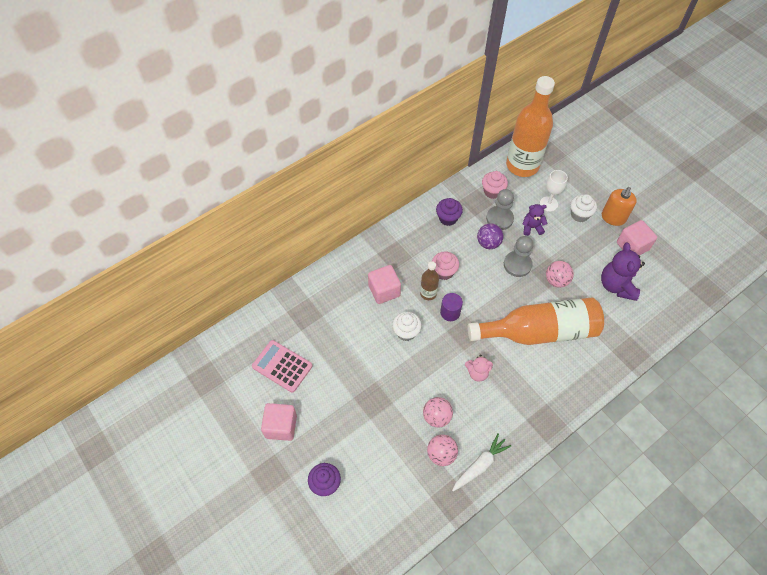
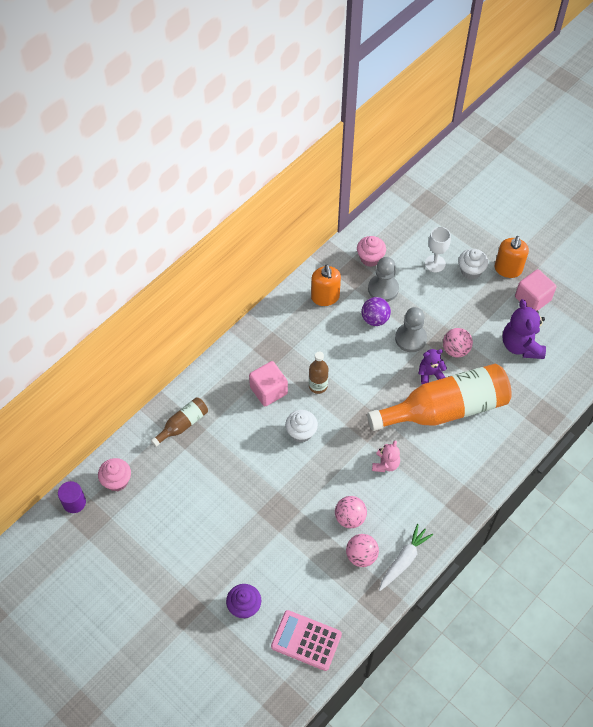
camera: 10 degrees left, 0 degrees up
pink calculator [252,340,313,393] -> pink calculator moved to [271,610,342,671]
pink cube [261,403,297,441] -> none
pink cupcake [432,252,459,280] -> pink cupcake moved to [98,458,131,491]
purple cupcake [436,198,463,226] -> orange soap dispenser [311,264,341,306]
purple cylinder [440,293,463,321] -> purple cylinder moved to [58,481,86,513]
pink teddy bear [465,355,493,382] -> pink teddy bear turned 60 degrees counterclockwise [372,441,400,472]
orange bottle [506,76,555,177] -> none
purple teddy bear [522,204,548,236] -> purple teddy bear moved to [418,349,447,384]
none -> brown bottle [151,397,208,447]

